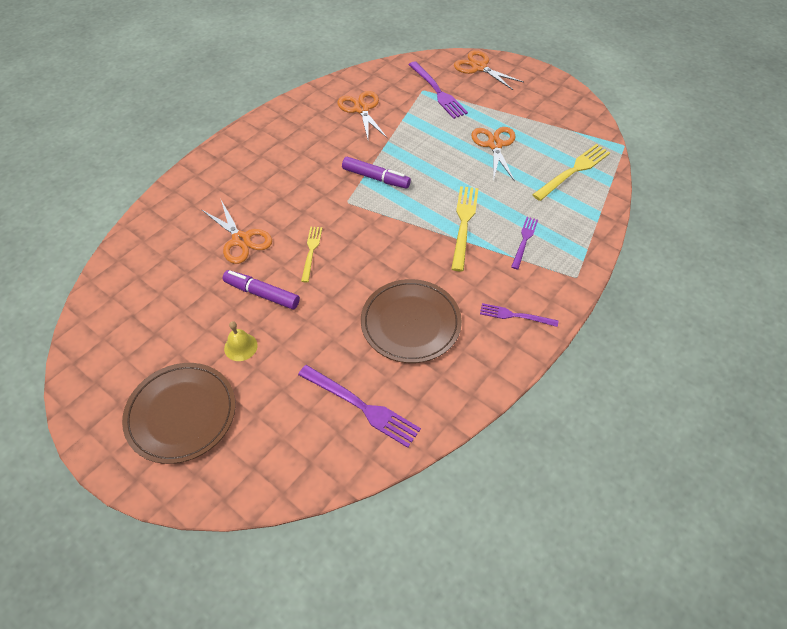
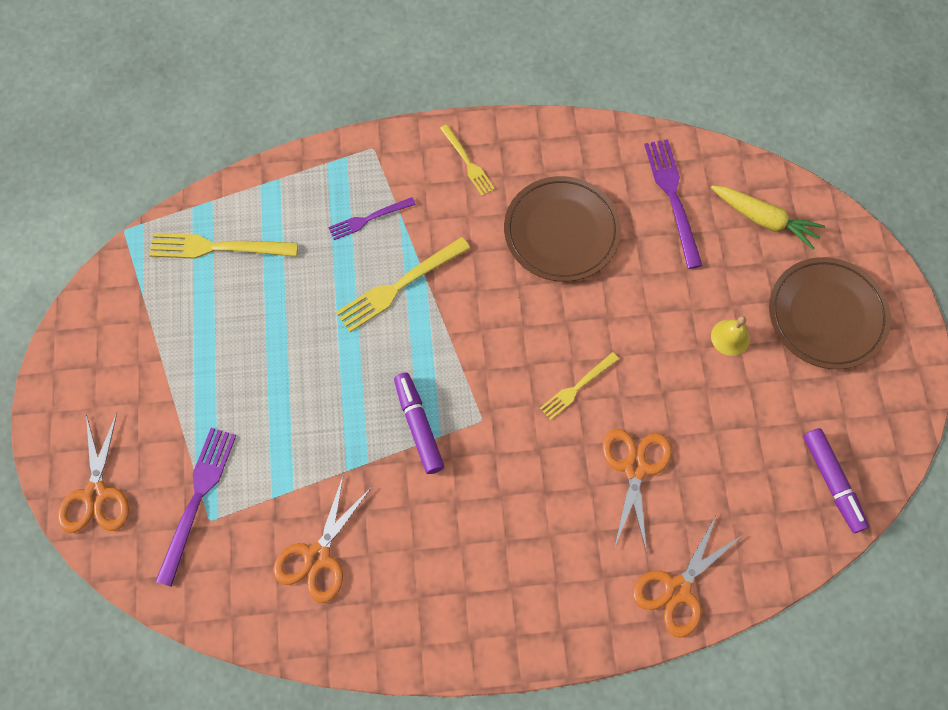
camera: 135 degrees left, 15 degrees up
purple marker [223,270,300,309] -> purple marker moved to [803,428,869,533]
orange scissors [471,127,516,182] -> orange scissors moved to [633,514,743,638]
purple fork [480,303,558,327] -> yellow fork [440,124,495,196]
none -> yellow carrot [711,185,825,250]

